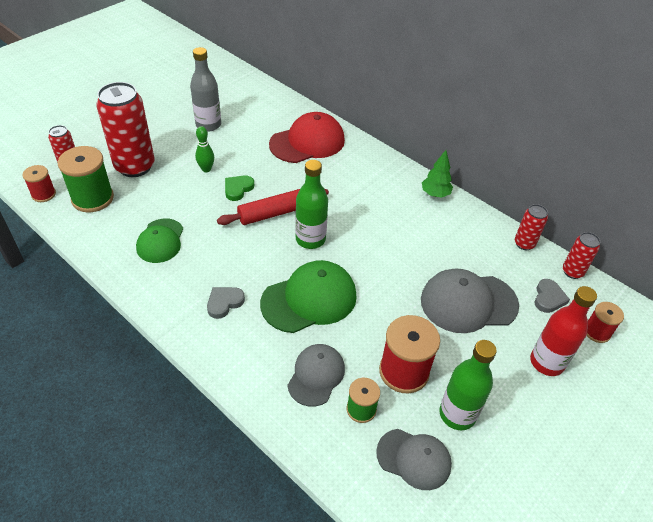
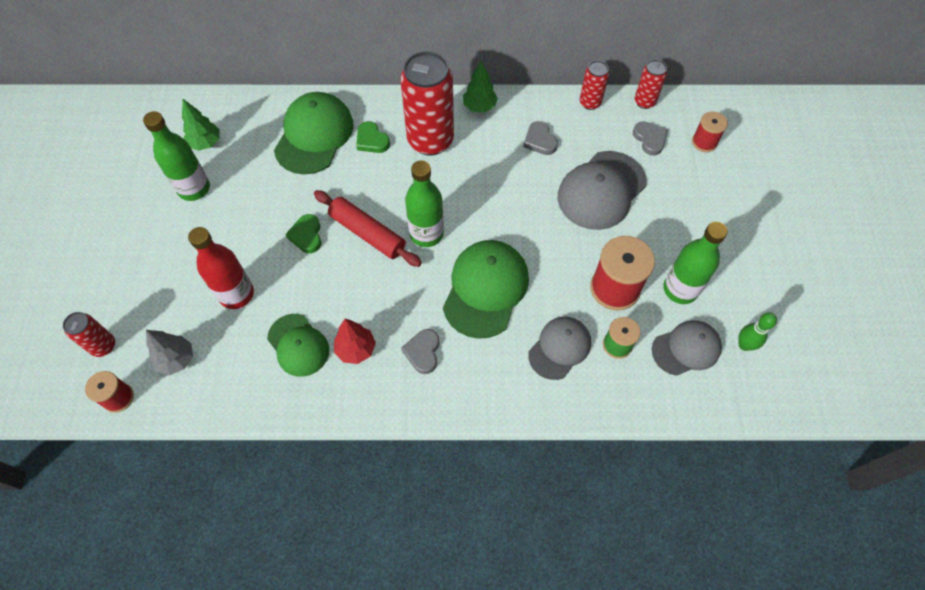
camera: 40 degrees left, 15 degrees up
green spool [58,146,114,212] -> grey tree [146,330,193,375]
red can [96,82,155,177] -> red can moved to [400,51,454,156]
grey bottle [190,47,221,132] -> green bottle [143,111,210,201]
green bowling pin [195,126,214,172] -> green bowling pin moved to [738,312,777,351]
red rolling pin [217,189,329,225] -> red rolling pin turned 75 degrees counterclockwise [314,190,422,267]
red cap [269,112,345,163] -> green cap [274,92,353,175]
grey cap [287,344,345,407] -> grey cap turned 60 degrees clockwise [528,317,591,380]
red bottle [530,286,597,376] -> red bottle moved to [188,227,254,309]
none -> green tree [182,99,220,151]
none -> red tree [334,319,376,364]
none -> green heart [356,121,390,153]
none -> grey heart [524,121,558,155]

